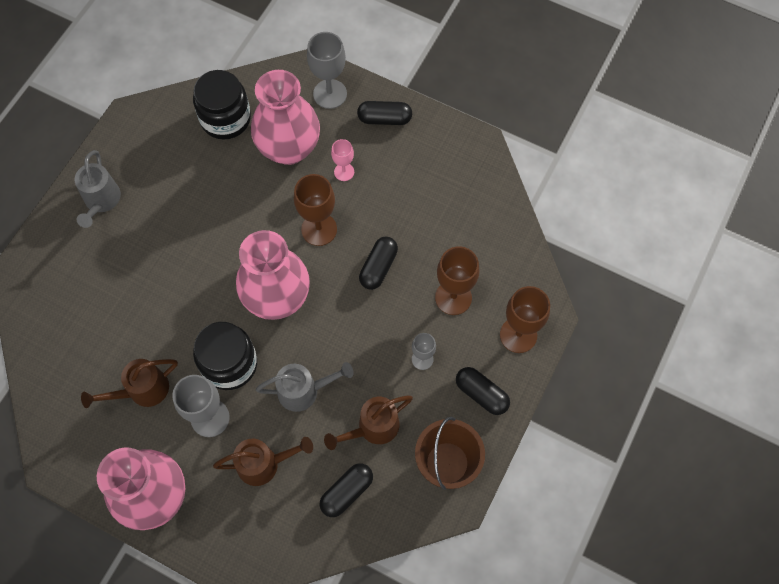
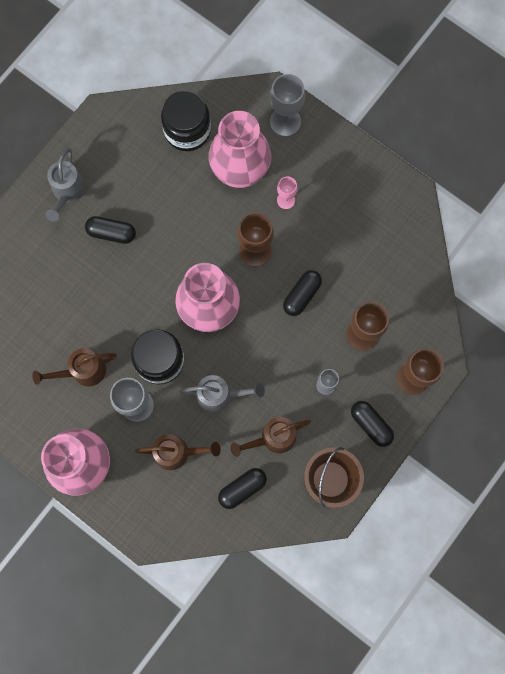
camera: 10 degrees right, 10 degrees up
black capsule [357,101,412,125] -> black capsule moved to [85,216,136,244]

